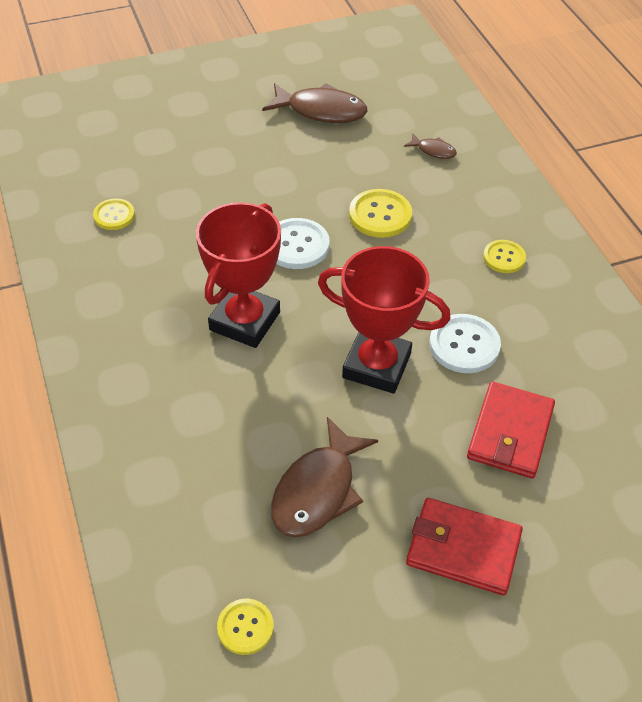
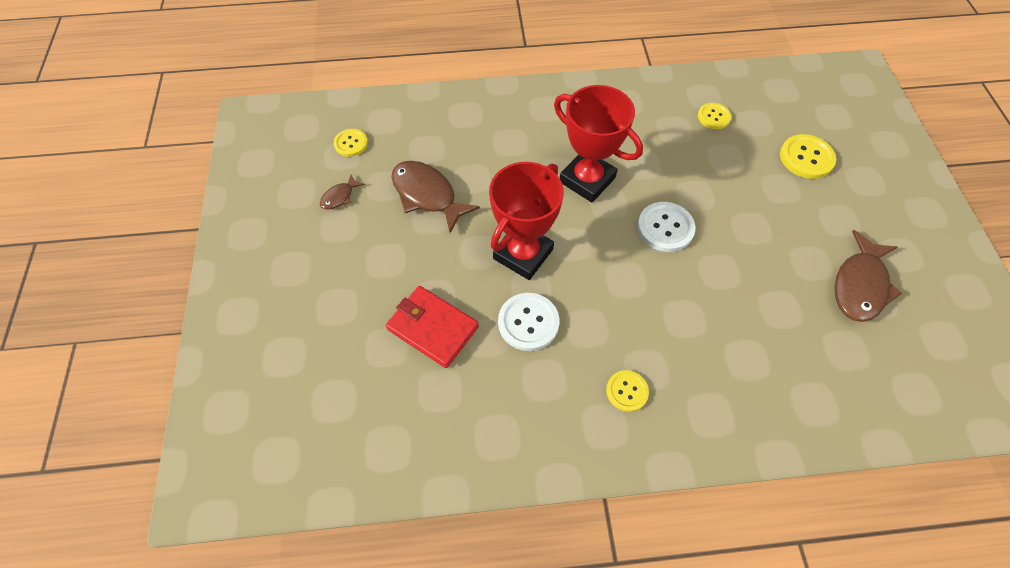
camera: 105 degrees right, 10 degrees up
yellow button [349,189,412,238] -> yellow button moved to [780,134,836,179]
brown fish [404,134,457,159] -> brown fish moved to [320,175,365,209]
red wallet [406,498,523,595] -> none

